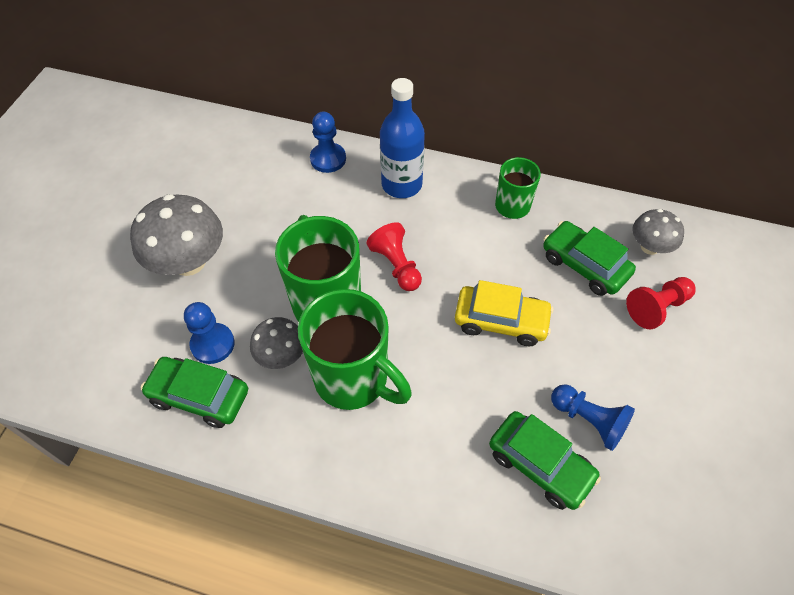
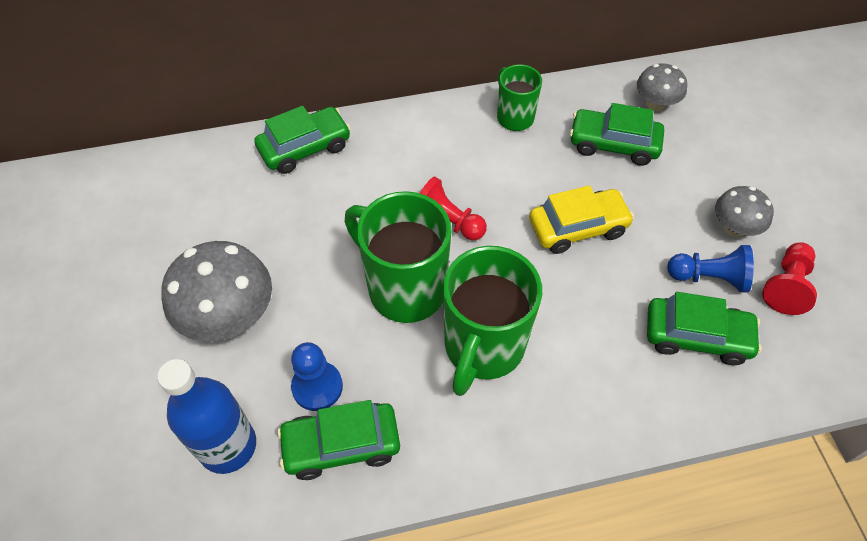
camera: 30 degrees left, 0 degrees up
grey mushroom [250,317,303,369] -> grey mushroom moved to [715,186,774,237]
green mug [298,289,412,410] -> green mug turned 105 degrees clockwise [443,246,542,396]
blue pawn [310,112,346,173] -> green car [254,106,351,174]
blue bottle [380,78,425,198] -> blue bottle moved to [157,359,256,474]
red pawn [626,277,696,329] -> red pawn moved to [762,242,817,315]

